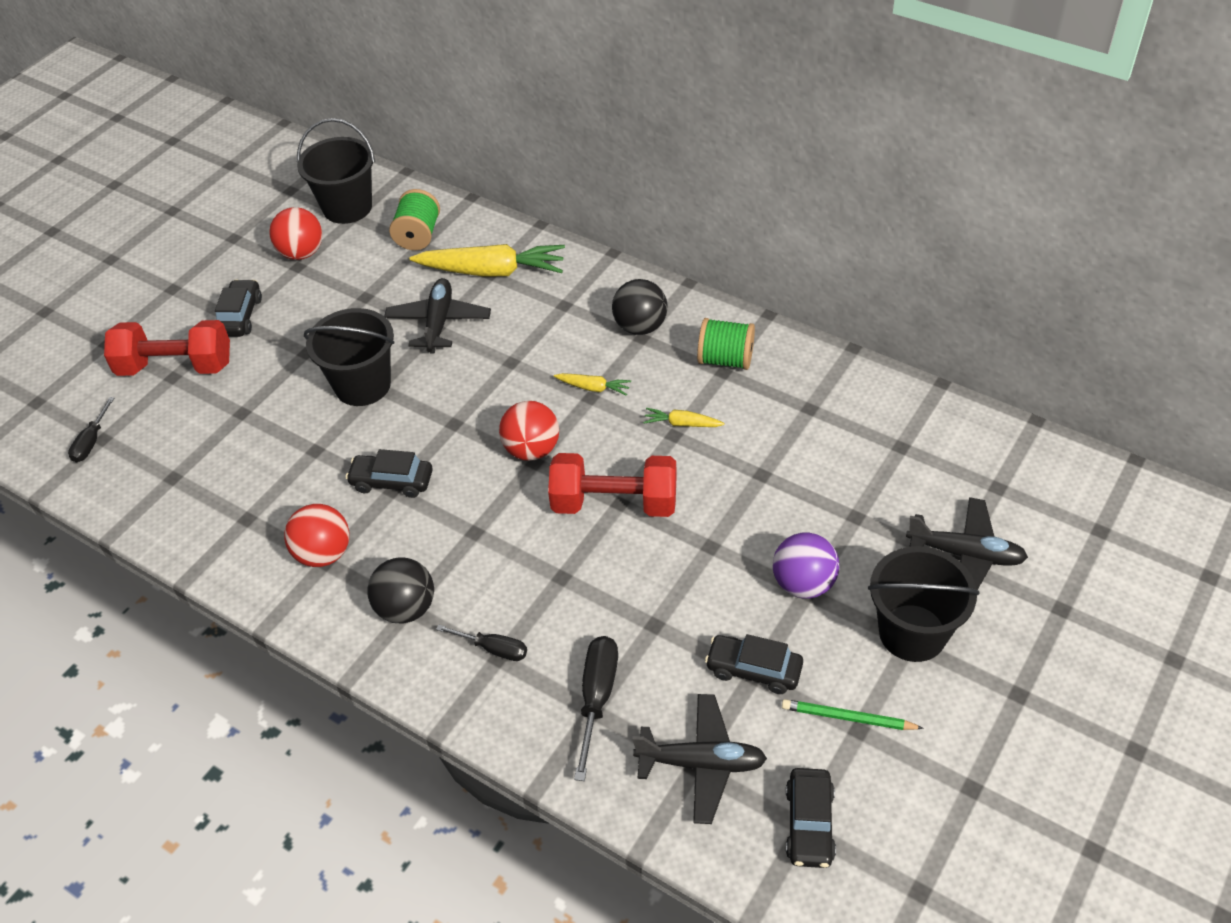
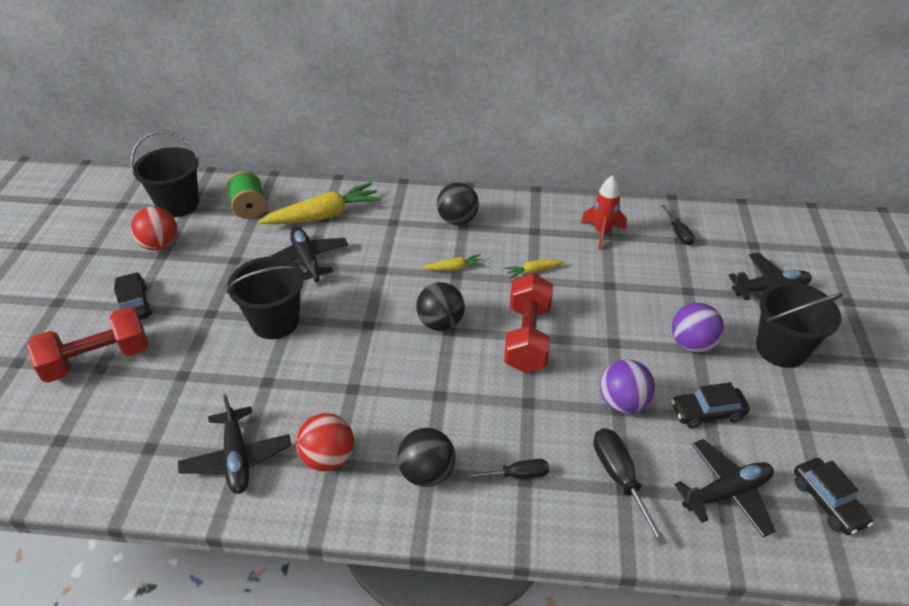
camera: 30 degrees left, 5 degrees down
black screwdriver [68,397,114,462] -> black screwdriver moved to [661,205,695,245]
black car [346,449,433,498] -> none
red ball [499,401,559,461] -> black ball [416,282,465,331]
red dumbbell [548,453,676,517] -> red dumbbell turned 60 degrees counterclockwise [504,273,553,373]
green spool [697,318,755,370] -> none
green pencil [782,699,924,730] -> none
none -> black plane [178,394,291,494]
none -> red rocket [581,175,627,250]
none -> purple ball [600,360,655,414]

